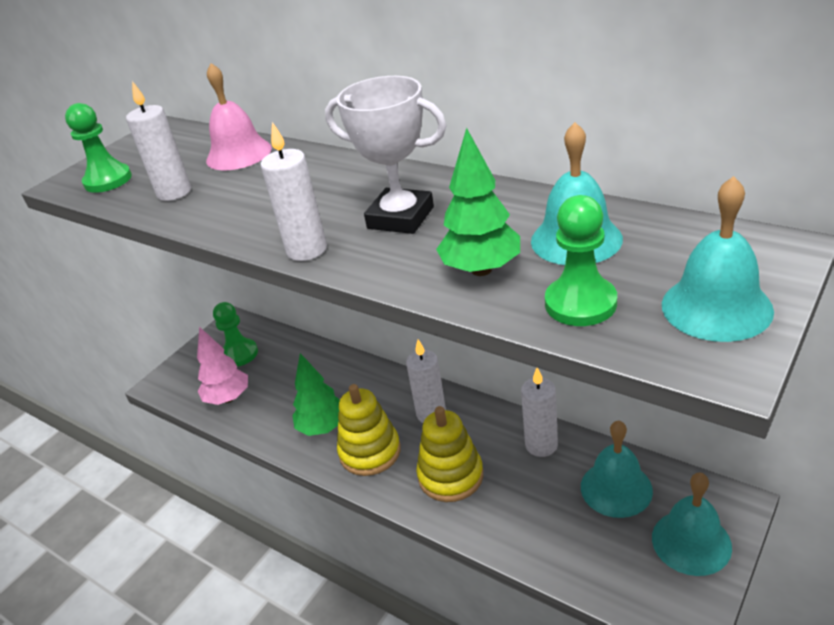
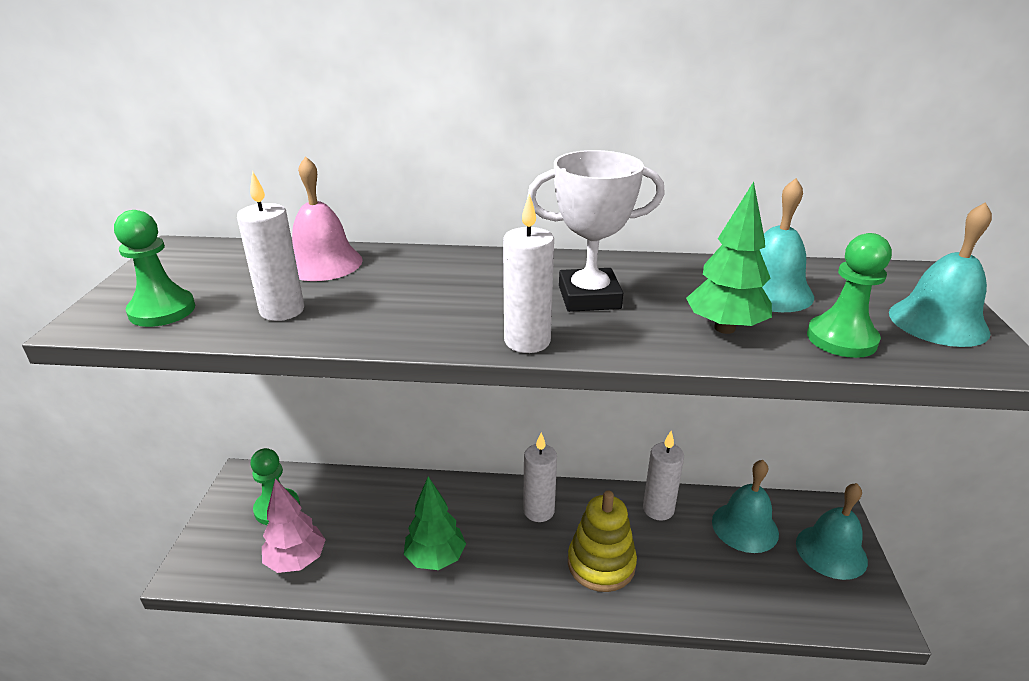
camera: 35 degrees left, 5 degrees down
yellow stacking toy [337,384,401,476] -> none

